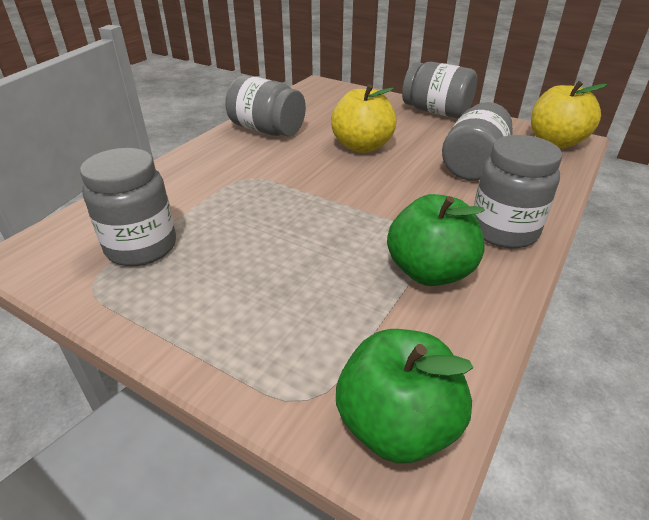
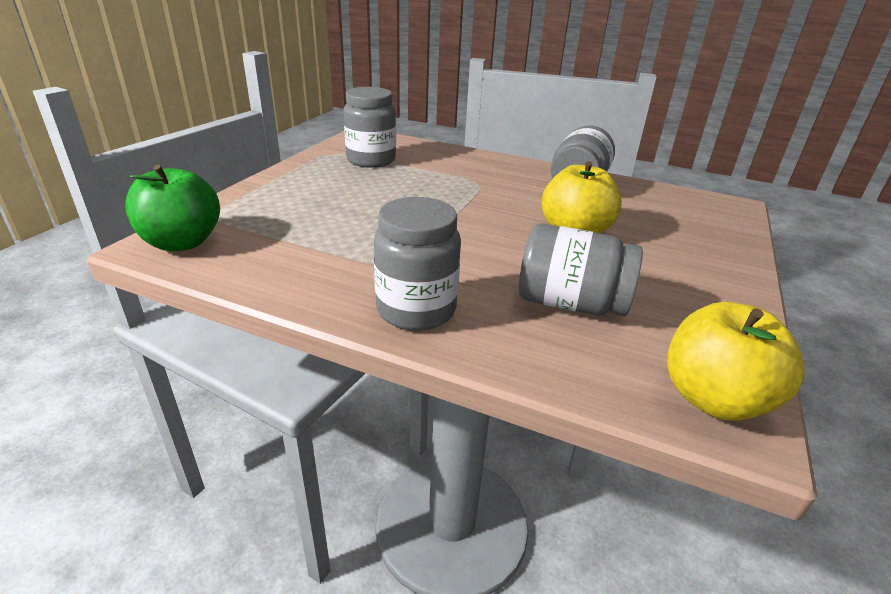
camera: 80 degrees right, 5 degrees down
green apple [387,194,485,286] -> none
grey jar [402,62,477,118] -> none

